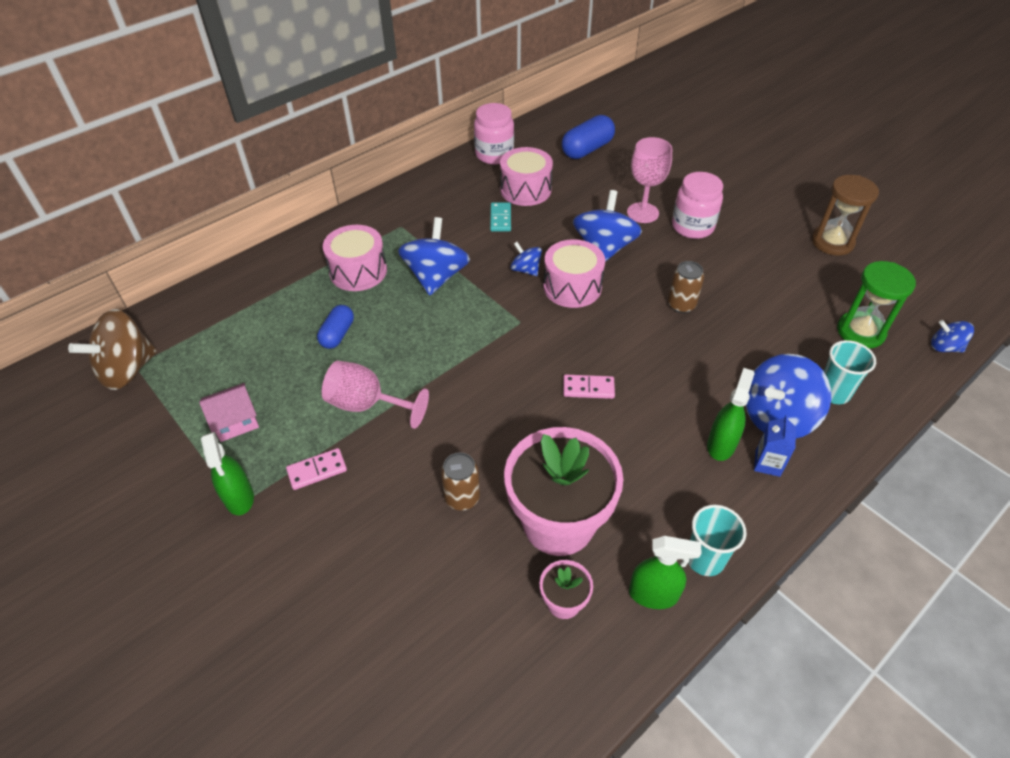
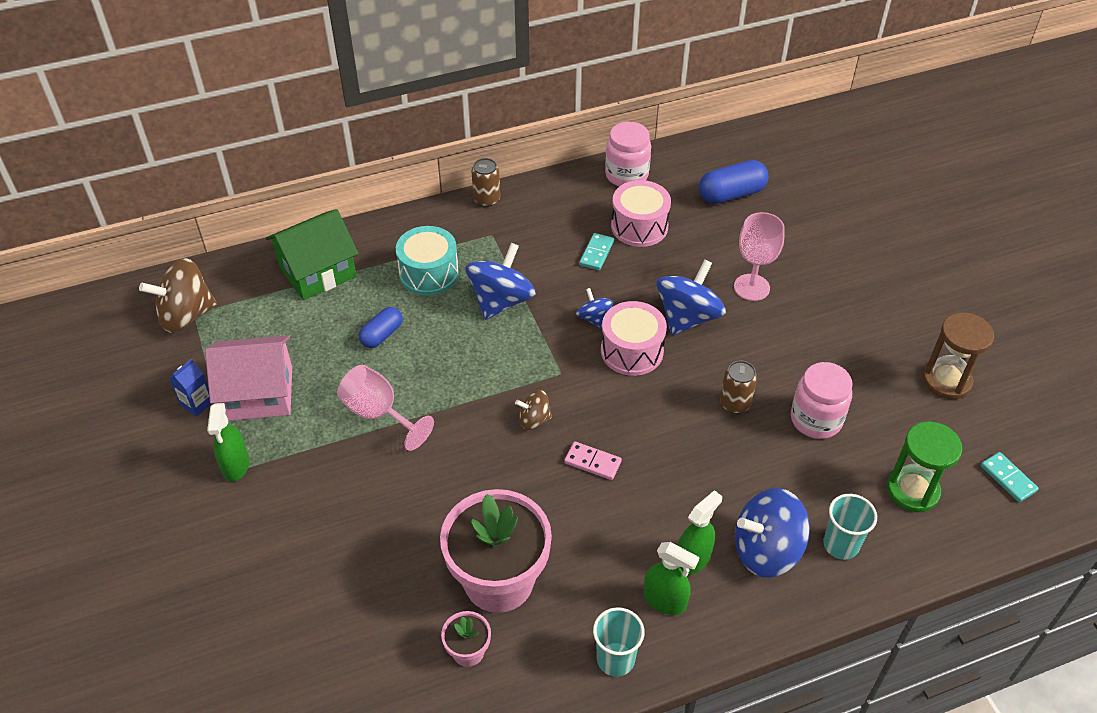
camera: 20 degrees right, 0 degrees up
pink house [199,383,259,442] -> pink house [205,335,292,421], size x1.75
pink domino [286,448,347,490] -> none
pink drum [323,225,387,291] -> turquoise drum [396,226,459,295]
brown can [441,452,480,510] -> brown can moved to [471,158,500,207]
green spray bottle [629,536,701,609] -> green spray bottle moved to [644,542,700,615]
pink jar [672,172,723,239] -> pink jar moved to [791,362,853,439]
blue carton [754,415,796,477] -> blue carton moved to [169,359,211,417]
blue spinning top [931,320,974,353] -> none
none -> green house [266,209,359,300]
none -> brown spinning top [515,390,552,430]
none -> turquoise domino [981,452,1039,502]

